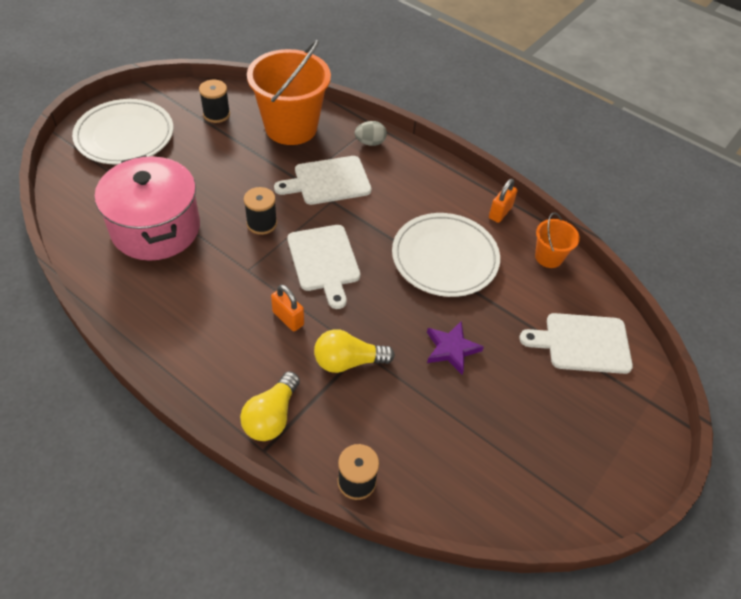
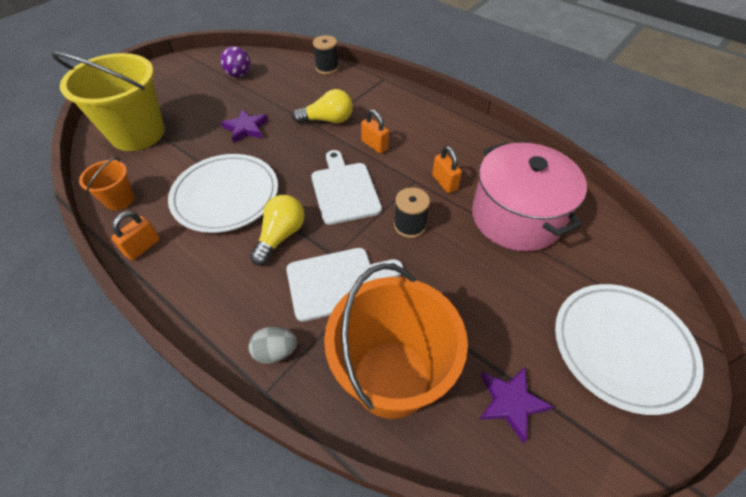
camera: 175 degrees left, 0 degrees up
black spool [199,80,230,123] -> purple star [479,367,553,443]
yellow light bulb [240,371,300,441] -> yellow light bulb moved to [250,195,305,266]
white cutting board [519,313,633,374] -> yellow bucket [52,52,165,151]
none -> purple ball [220,46,251,77]
none -> orange padlock [432,146,462,193]

